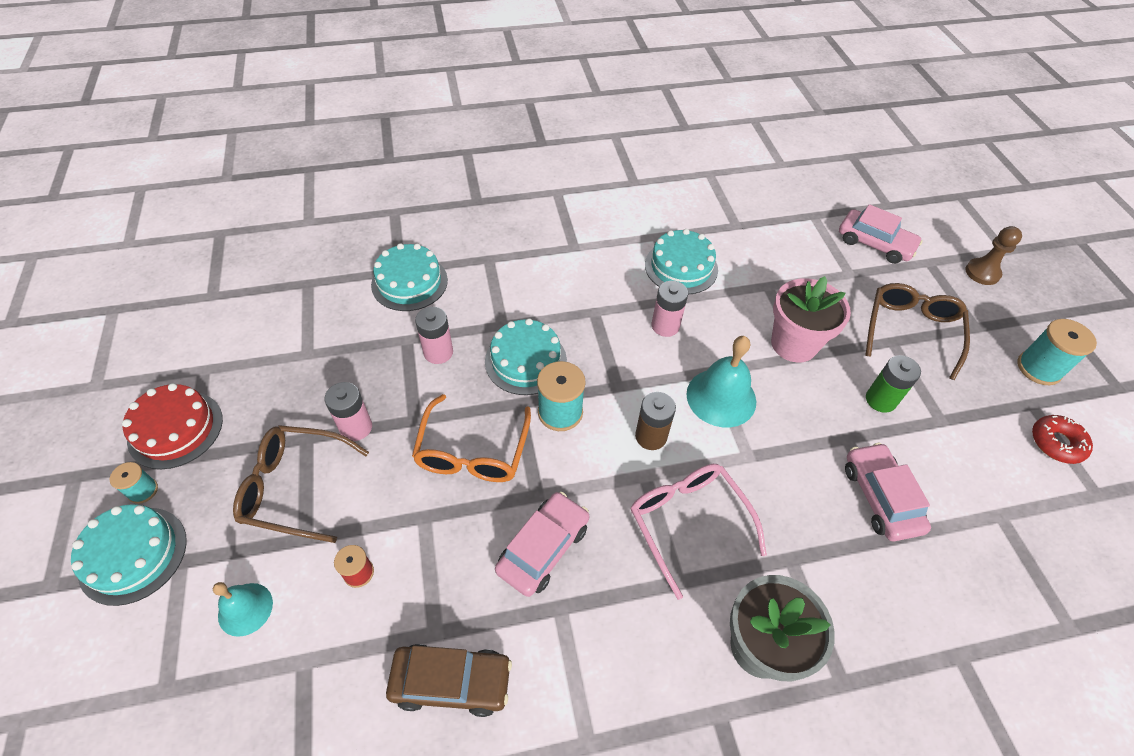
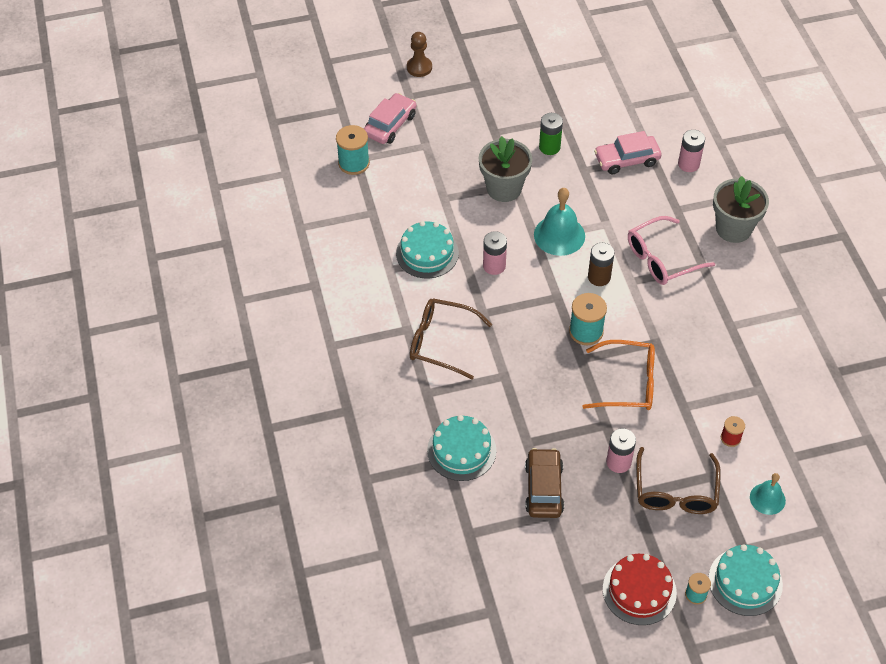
camera: 90 degrees left, 0 degrees up
brown car [386,644,512,717] -> brown car moved to [525,448,564,518]
pink battery [415,307,453,364] -> pink battery moved to [678,130,705,172]
turquoise cake [485,318,567,395] -> none
pink car [495,492,589,597] -> none
pink flower pot [771,276,851,363] -> grey flower pot [479,136,532,202]
brown glasses [865,283,970,380] -> brown glasses moved to [410,298,492,379]
turquoise spool [1017,319,1097,385] -> turquoise spool moved to [336,125,370,175]
red donut [1032,415,1093,464] -> none

